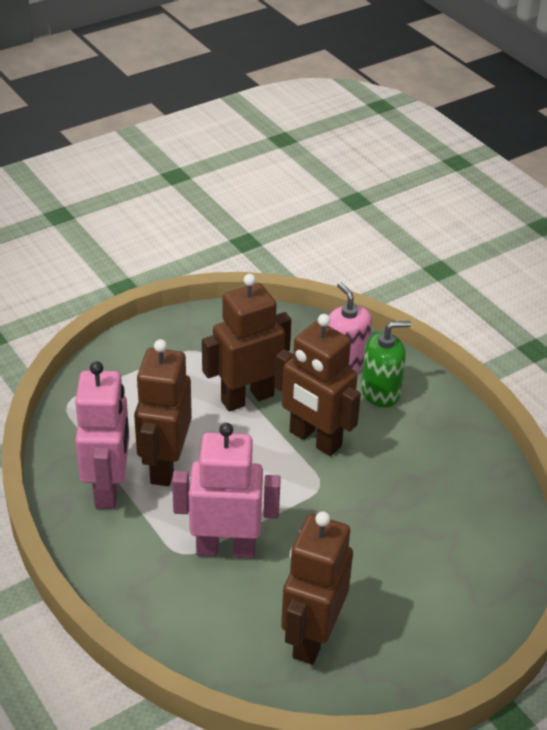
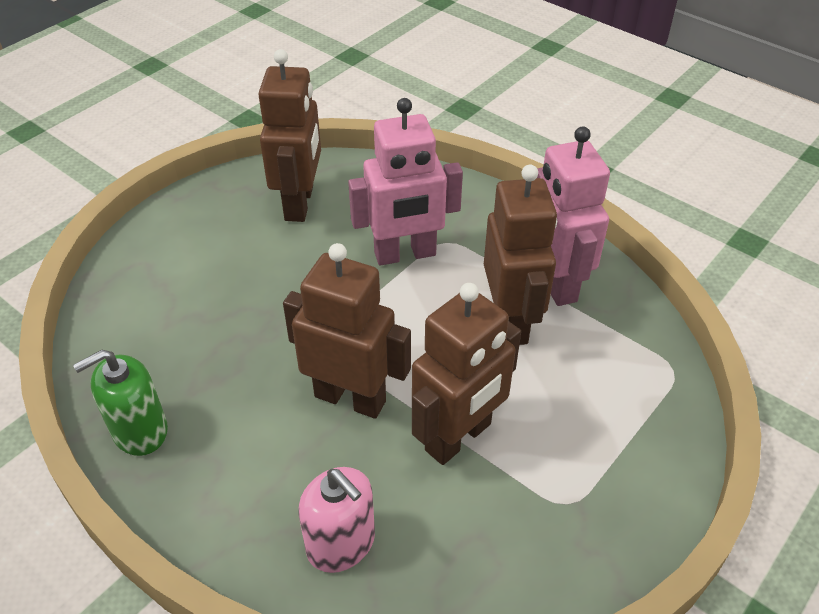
camera: 165 degrees right, 5 degrees up
green soap dispenser [361,321,411,407] -> green soap dispenser moved to [73,350,168,456]

